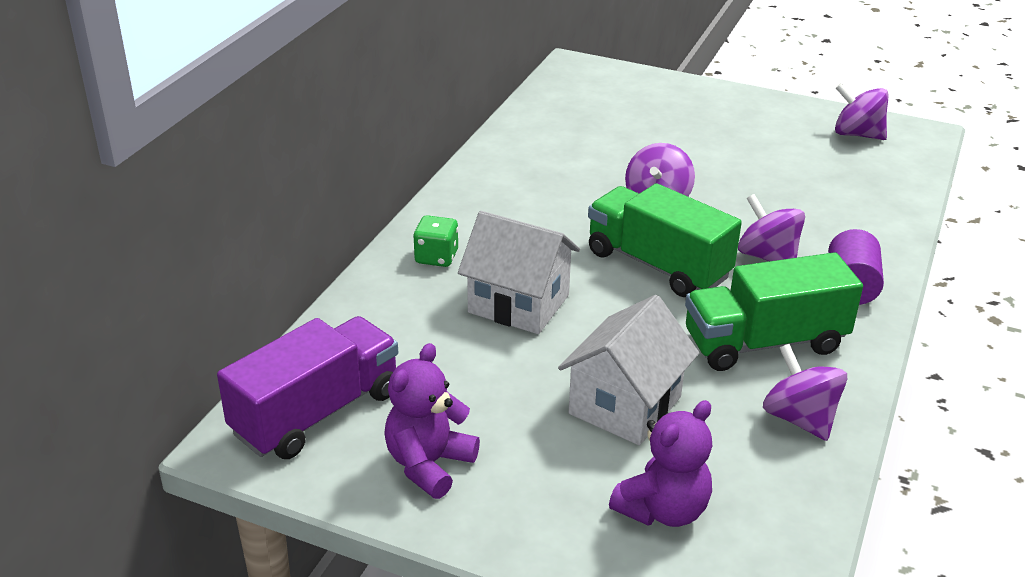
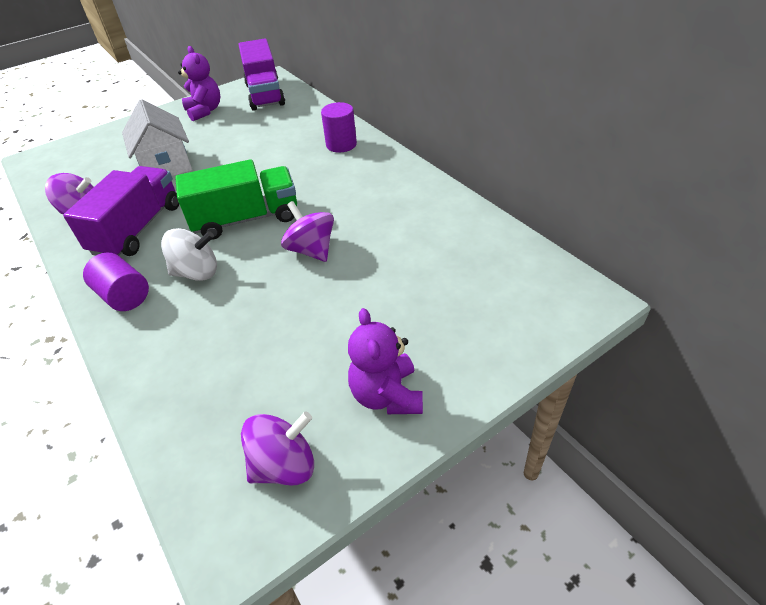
camera: 125 degrees right, 10 degrees up
green dice [413,215,458,267] -> purple cylinder [321,102,357,153]
white house [458,211,580,334] -> none
purple teddy bear [609,400,712,527] -> purple teddy bear moved to [348,308,423,414]
green truck [685,252,863,371] -> purple truck [63,166,179,256]
purple spinning top [738,194,805,261] -> white spinning top [161,228,217,281]

